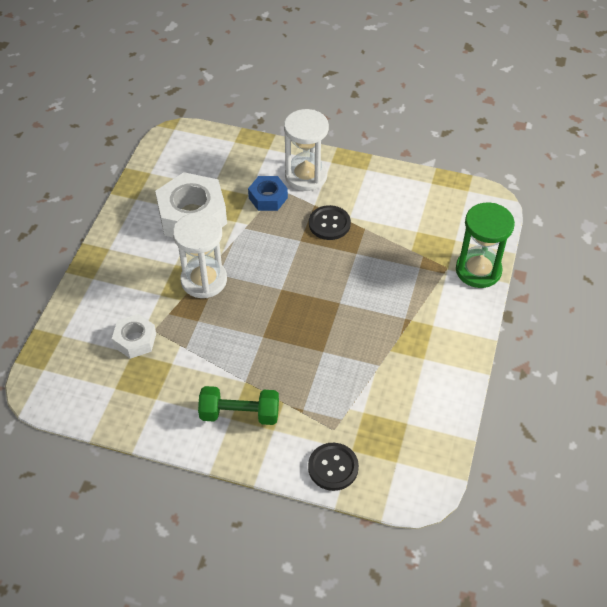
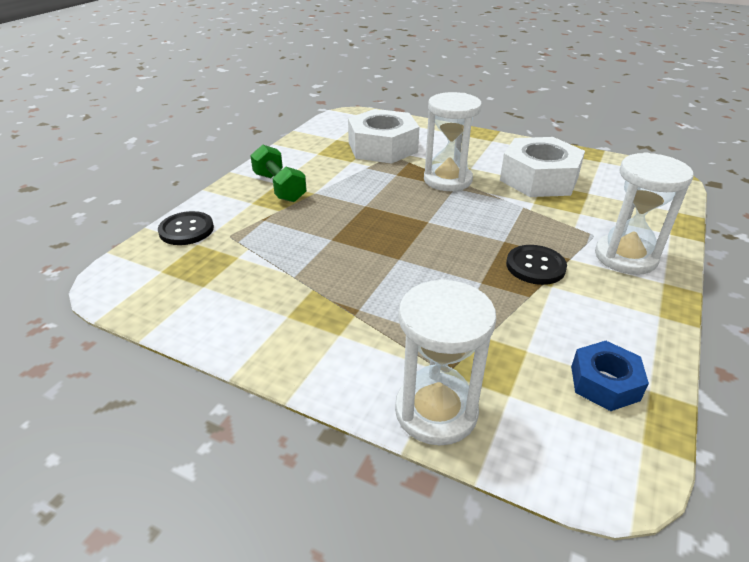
camera: 100 degrees right, 15 degrees down
white nut [112,314,156,359] -> white nut [348,109,420,164], size x1.84
green dumbbell [198,386,279,425] -> green dumbbell turned 45 degrees counterclockwise [250,145,307,202]
blue nut [248,176,288,211] -> blue nut moved to [571,341,649,411]
green hourglass [456,203,515,288] -> white hourglass [395,279,496,445]

